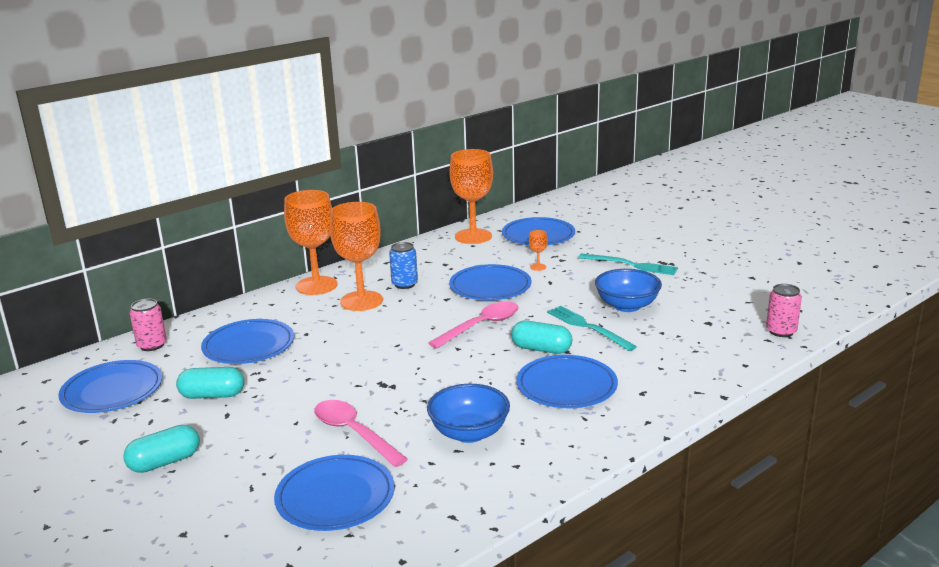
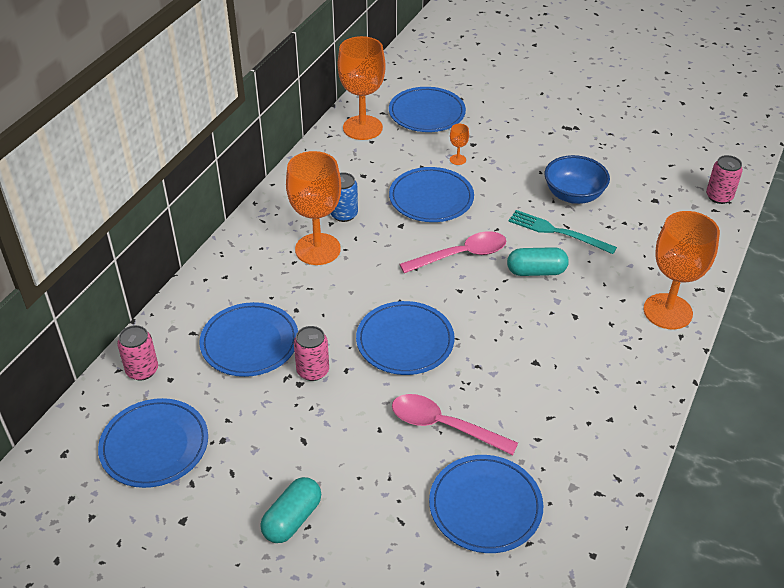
camera: 25 degrees left, 20 degrees up
turquoise capsule [176,367,244,399] -> none
orange goblet [284,190,337,295] -> orange goblet moved to [643,211,720,329]
blue bowl [427,384,510,443] -> none
pink spoon [429,301,519,349] -> pink spoon turned 45 degrees clockwise [400,231,506,273]
blue plate [516,355,618,408] -> blue plate moved to [356,301,455,375]
turquoise fork [578,254,678,275] -> none
none -> pink can [294,326,329,381]

